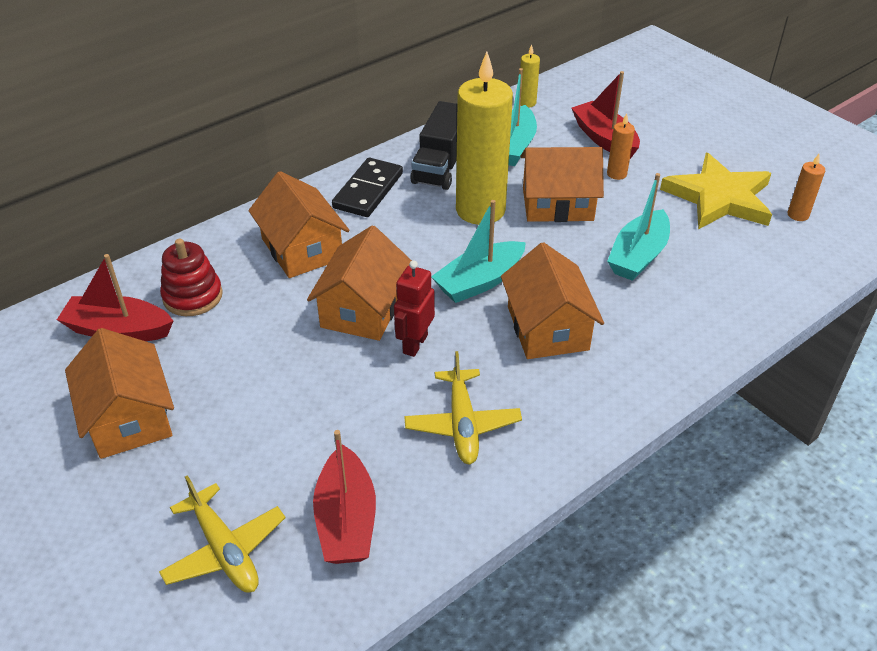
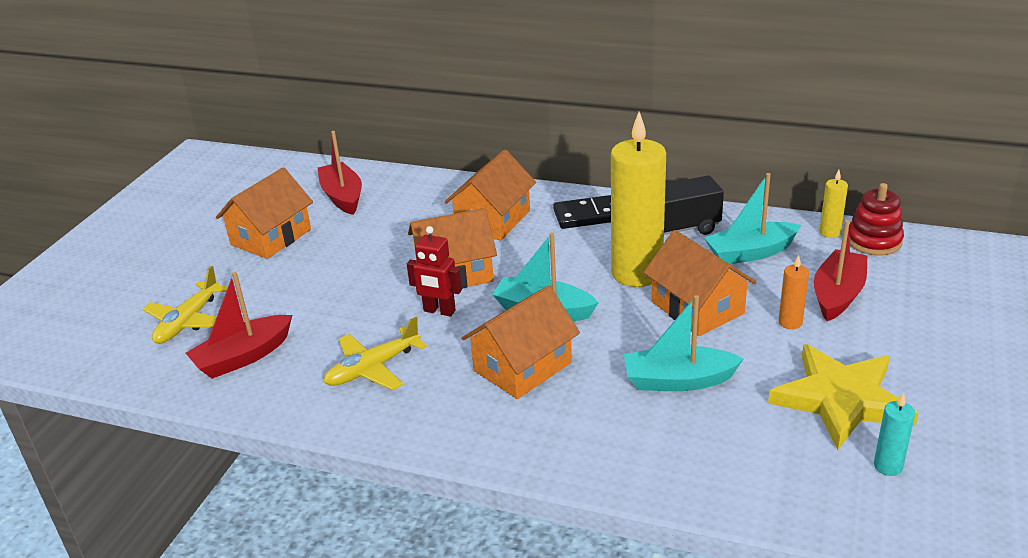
camera: 60 degrees right, 10 degrees down
red stacking toy [160,239,223,316] -> red stacking toy moved to [849,183,904,256]
red robot [394,260,435,357] -> red robot turned 150 degrees counterclockwise [407,226,462,317]
orange candle [788,154,825,221] -> turquoise candle [874,393,915,476]

